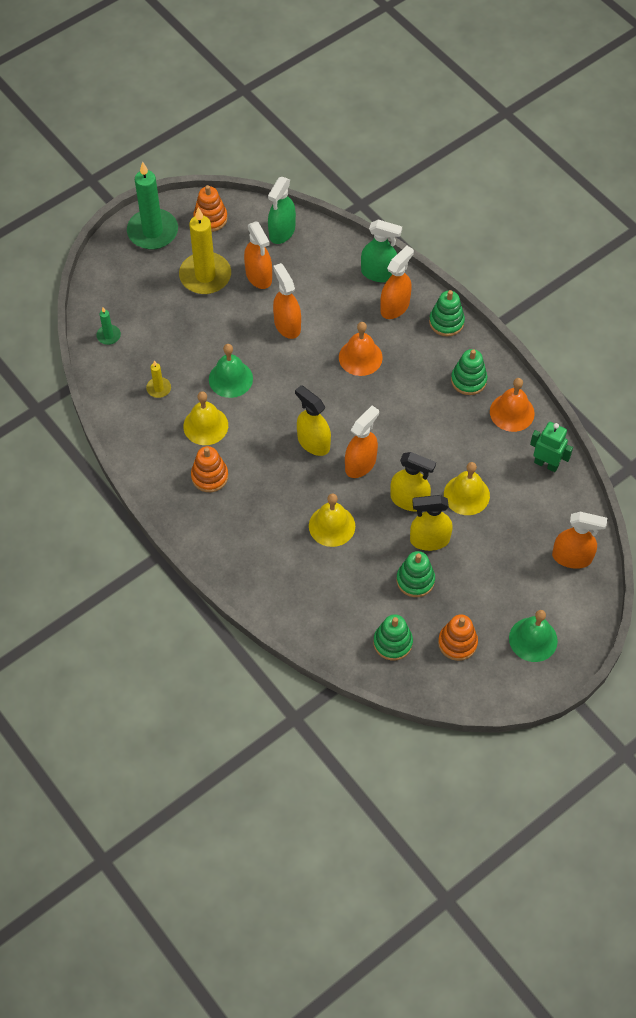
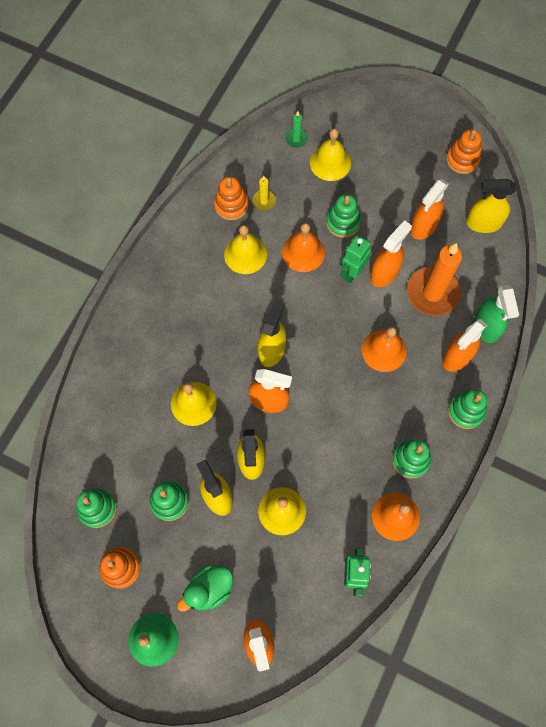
camera: 65 degrees right, 10 degrees up
green candle [127,162,178,249] -> none
yellow candle [179,207,231,294] -> none
orange stacking toy [191,446,228,492] -> orange stacking toy moved to [214,176,249,220]
green bell [209,344,253,398] -> orange bell [282,223,325,272]
green spray bottle [268,177,296,244] -> yellow spray bottle [466,179,516,233]
orange spray bottle [380,246,414,319] -> orange spray bottle turned 120 degrees clockwise [442,319,487,372]
none -> green duck [177,565,233,612]
none -> yellow bell [310,129,351,181]
none -> green stacking toy [326,194,361,238]
none -> green robot [340,235,371,283]
none -> orange candle [407,243,462,316]

